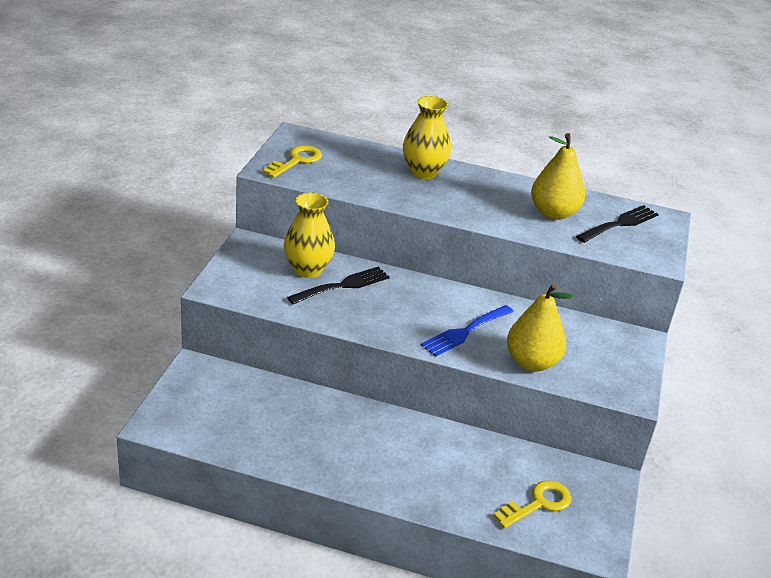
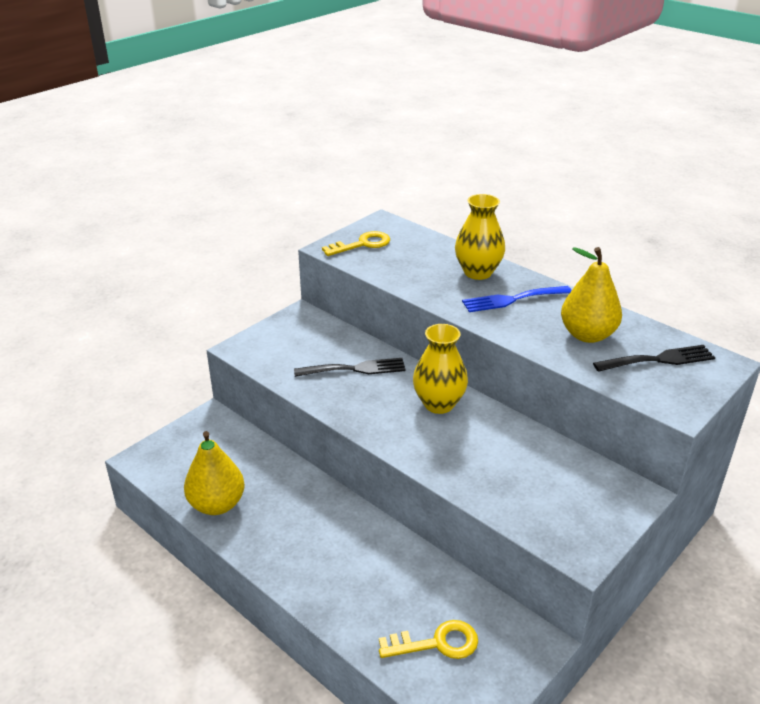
camera: 30 degrees right, 0 degrees up
yellow vase [283,193,335,278] -> yellow vase moved to [413,324,468,414]
blue fork [421,305,514,357] -> blue fork moved to [462,286,572,312]
yellow pear [507,284,574,371] -> yellow pear moved to [184,431,245,515]

